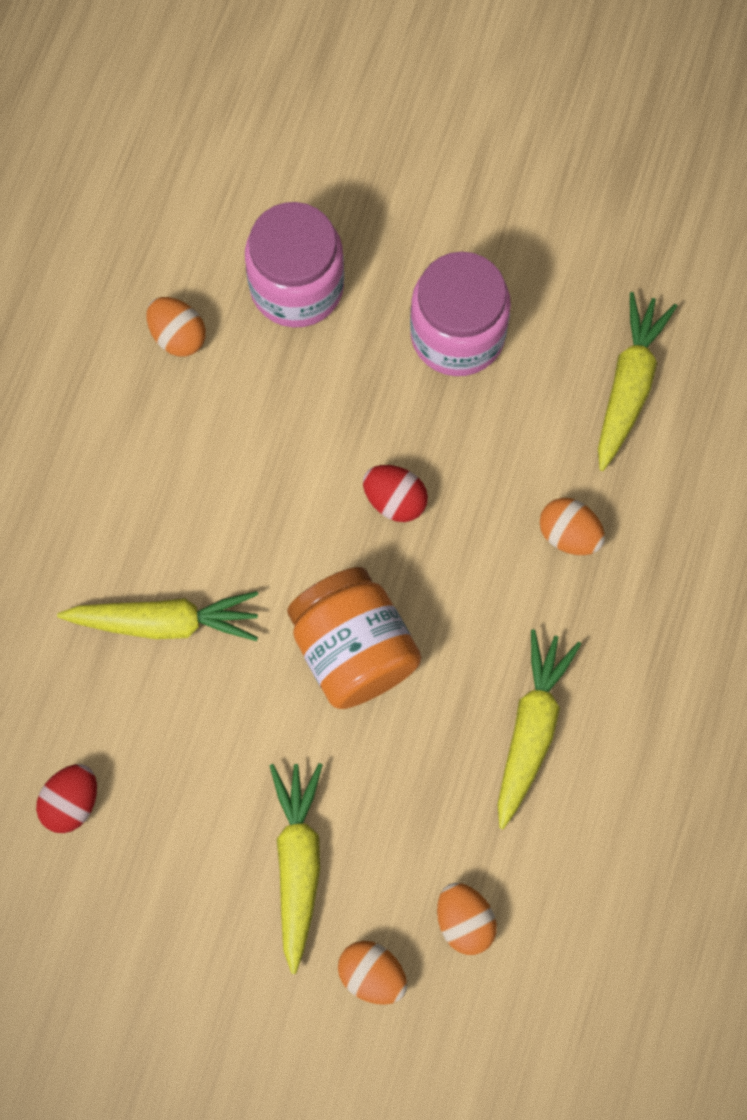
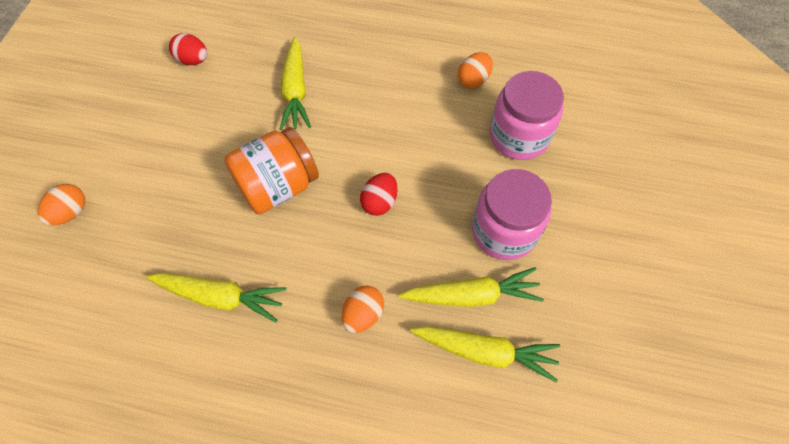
camera: 85 degrees right, 10 degrees down
yellow carrot [270,763,322,974] -> yellow carrot moved to [398,267,544,307]
orange egg [437,883,497,955] -> none

